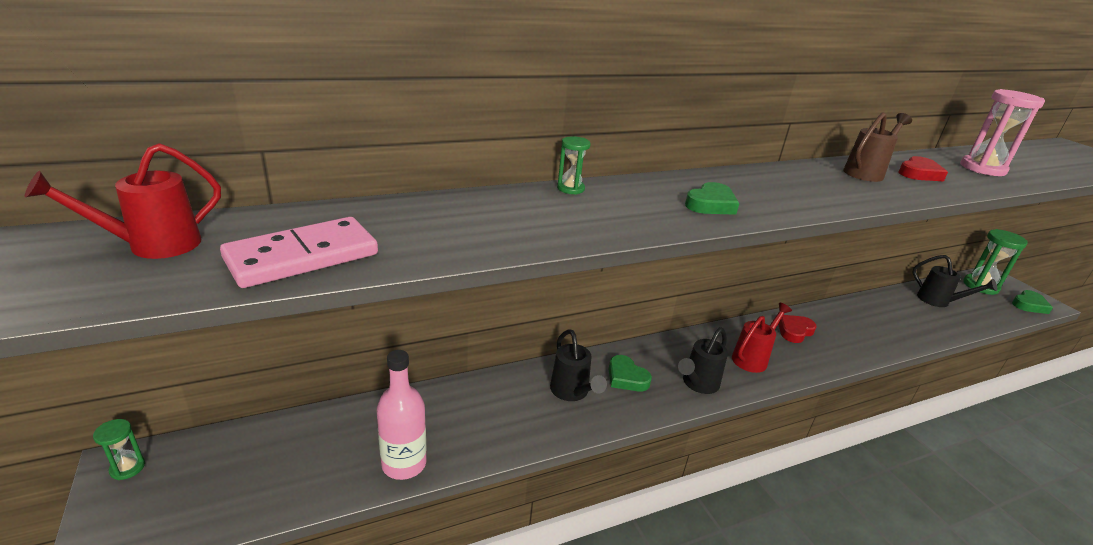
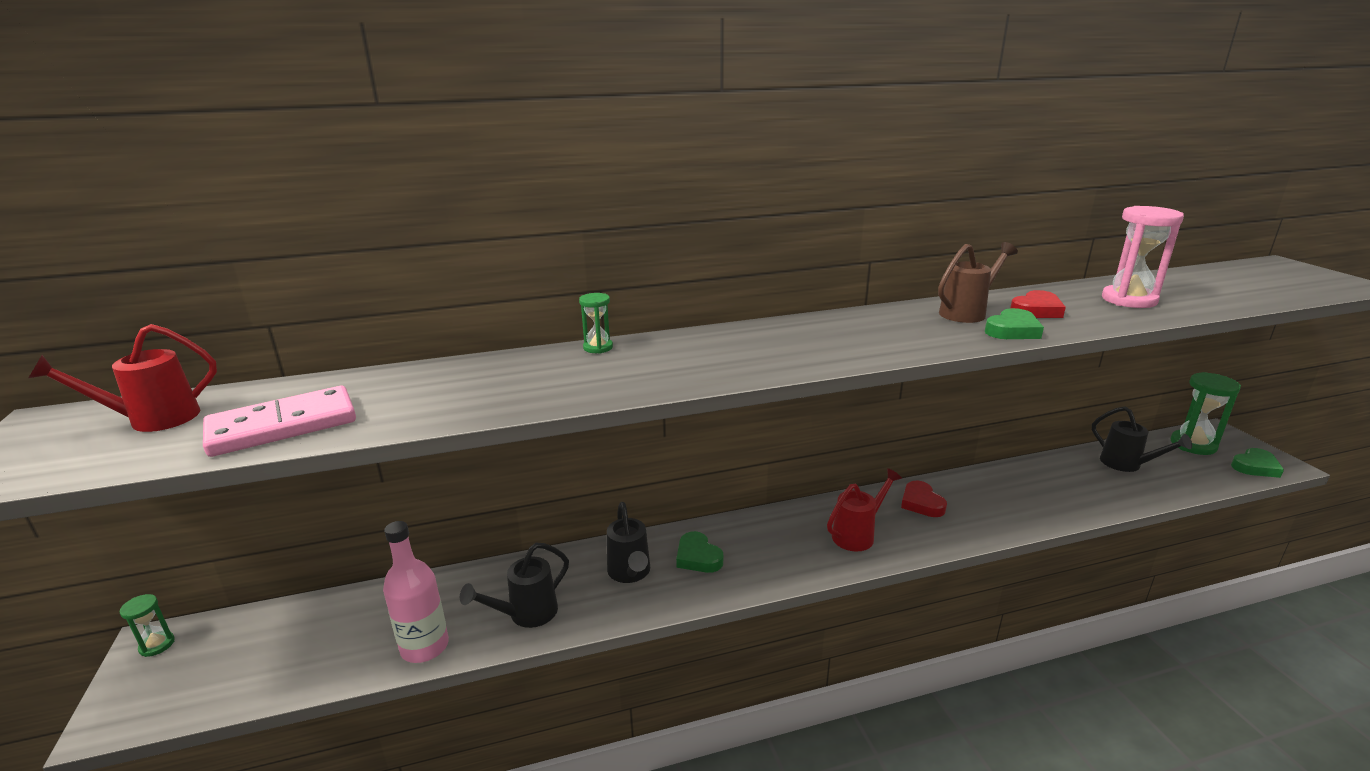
camera: 10 degrees right, 5 degrees down
black watering can [678,327,728,394] -> black watering can moved to [460,543,569,628]
green heart [685,182,740,215] -> green heart moved to [985,308,1044,339]
red heart [778,315,817,343] -> red heart turned 75 degrees counterclockwise [901,481,947,517]

